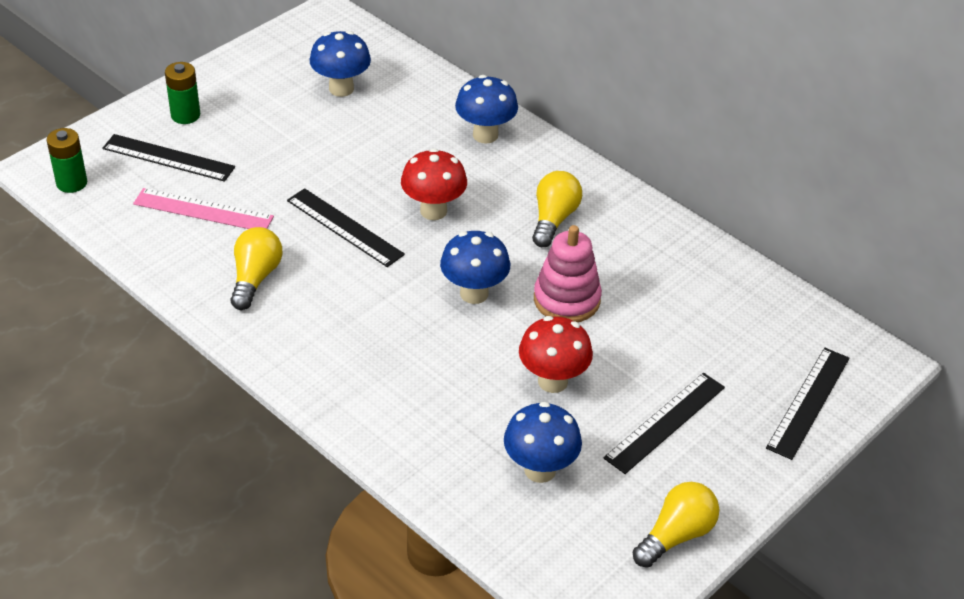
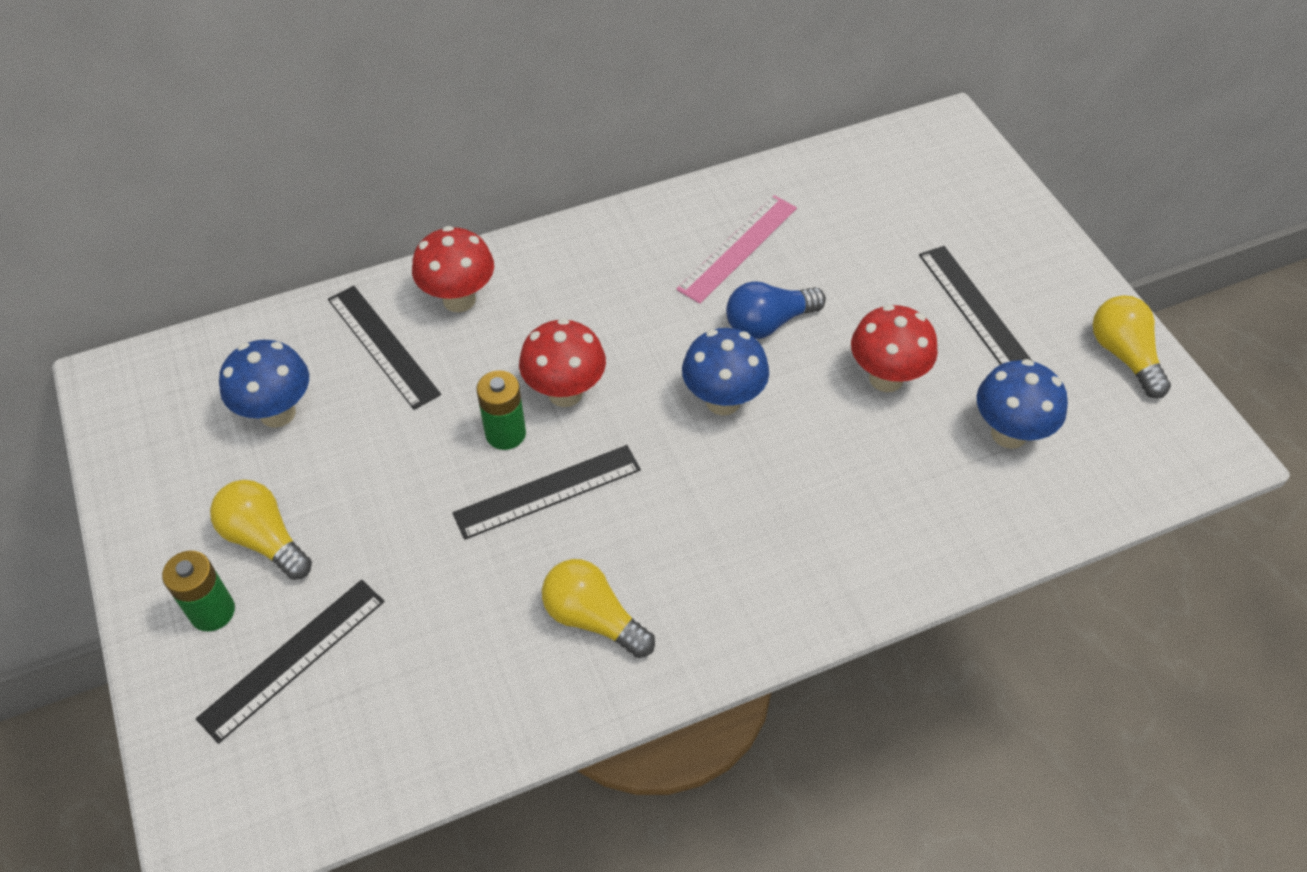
camera: 65 degrees left, 10 degrees up
green battery [47,128,87,193] -> green battery moved to [476,370,526,450]
pink ruler [133,188,274,229] -> pink ruler moved to [676,195,797,304]
blue mushroom [455,75,518,144] -> red mushroom [412,226,494,312]
yellow light bulb [532,171,582,247] -> yellow light bulb moved to [210,480,312,580]
pink stacking toy [534,225,602,322] -> blue light bulb [726,281,826,339]
black ruler [766,348,850,460] -> black ruler moved to [328,286,441,410]

